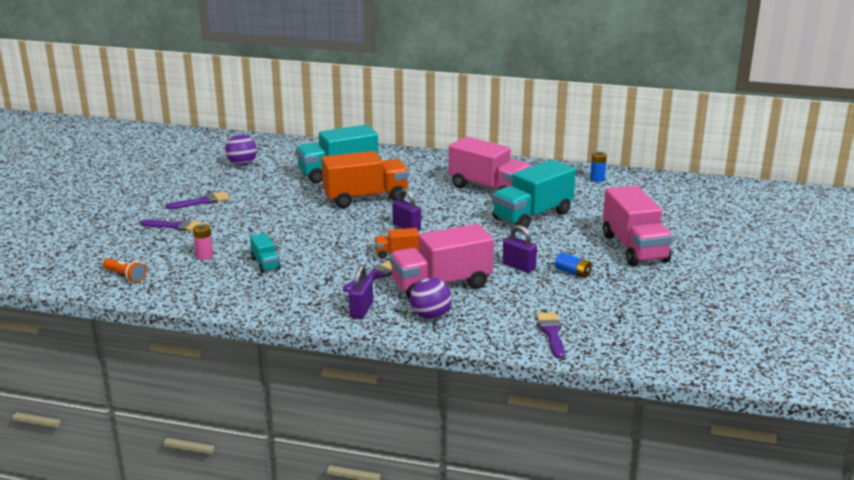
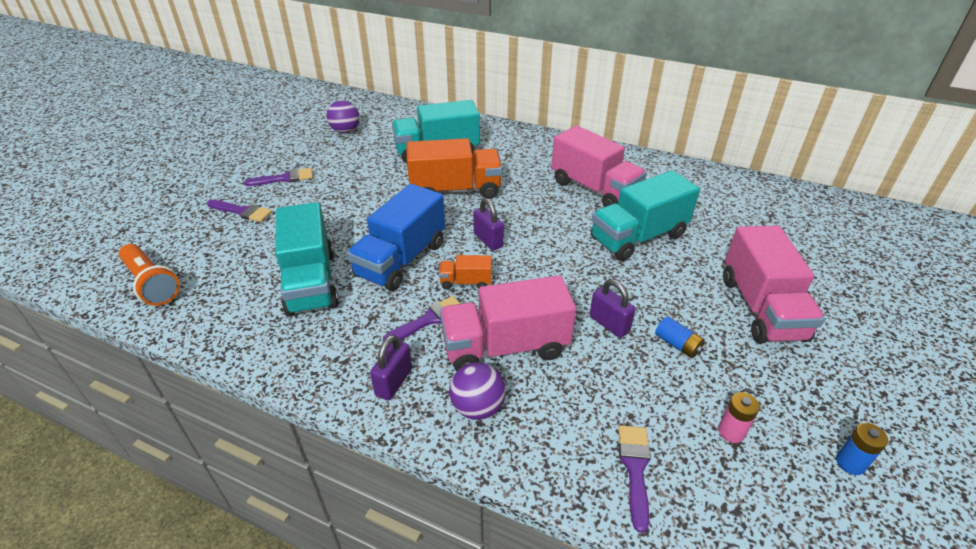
camera: 10 degrees right, 15 degrees up
orange flashlight [103,258,146,283] -> orange flashlight [119,244,180,306], size x1.60
pink battery [193,224,213,260] -> pink battery moved to [718,392,760,443]
turquoise truck [250,233,281,273] -> turquoise truck [275,202,339,316], size x2.12
blue battery [590,151,607,182] -> blue battery moved to [836,423,888,475]
none -> blue truck [347,184,445,291]

